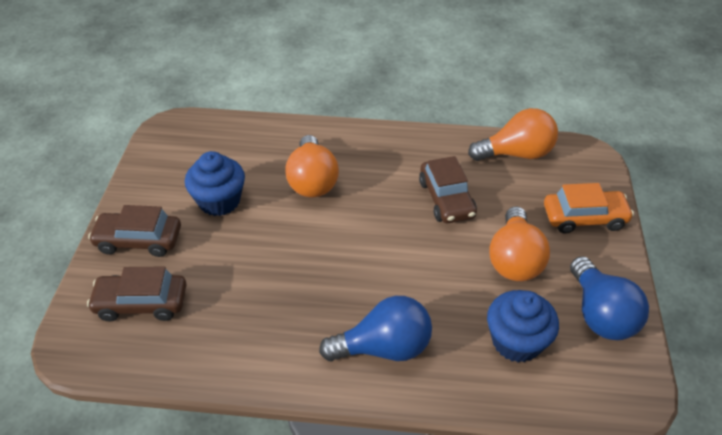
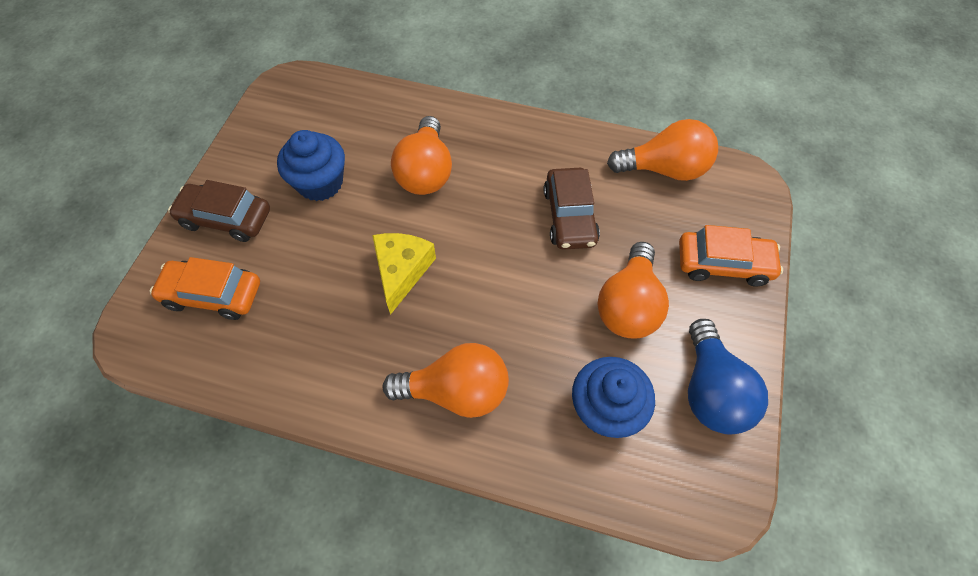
camera: 10 degrees right, 15 degrees up
brown car [87,267,187,321] -> orange car [150,257,260,320]
blue light bulb [319,296,432,361] -> orange light bulb [383,343,509,418]
none -> yellow cheese [372,233,436,315]

